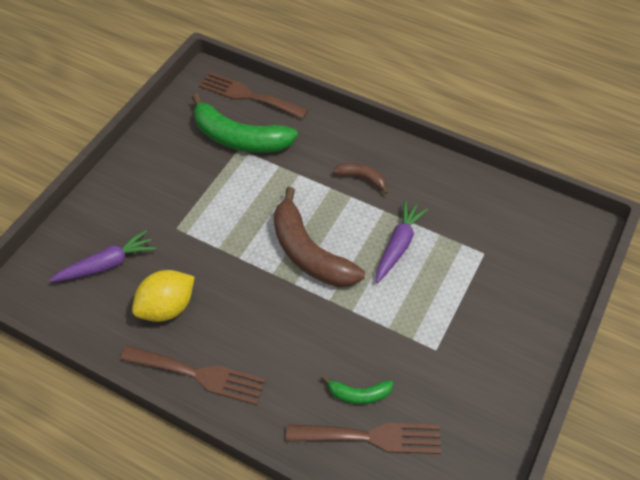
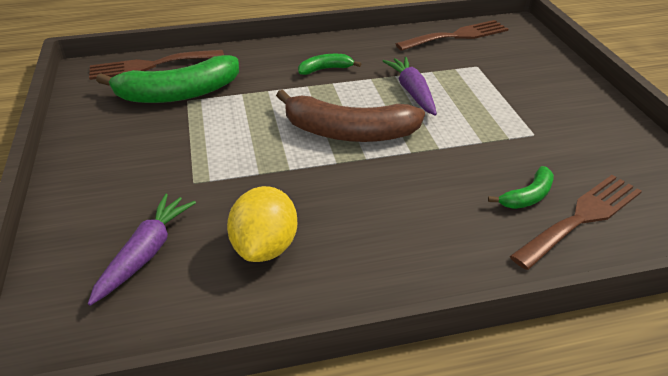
camera: 40 degrees left, 15 degrees down
brown fork [120,345,266,405] -> brown fork moved to [396,20,508,51]
brown banana [333,163,388,195] -> green banana [298,54,361,75]

